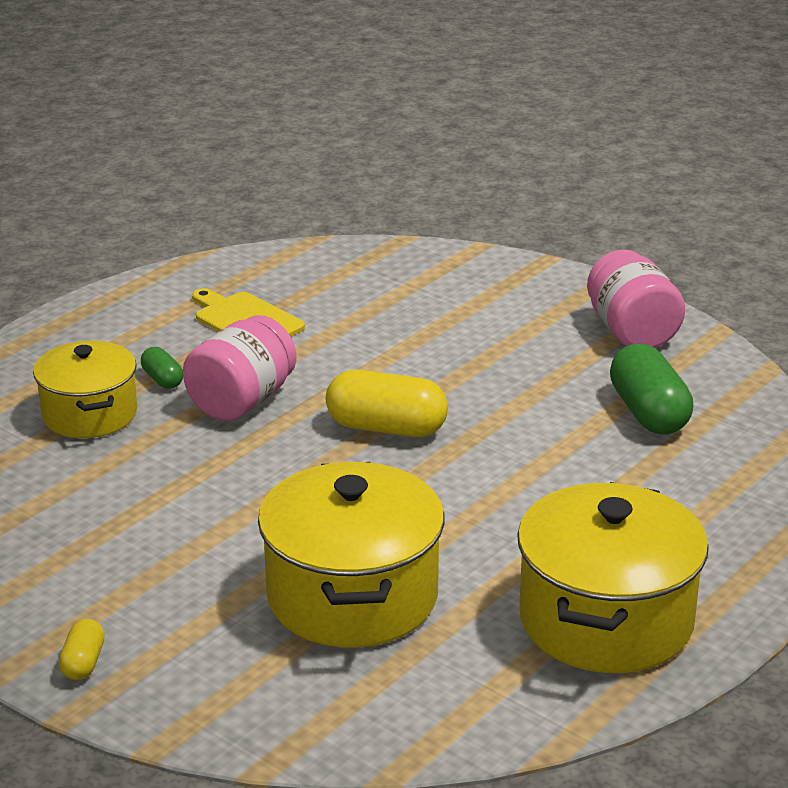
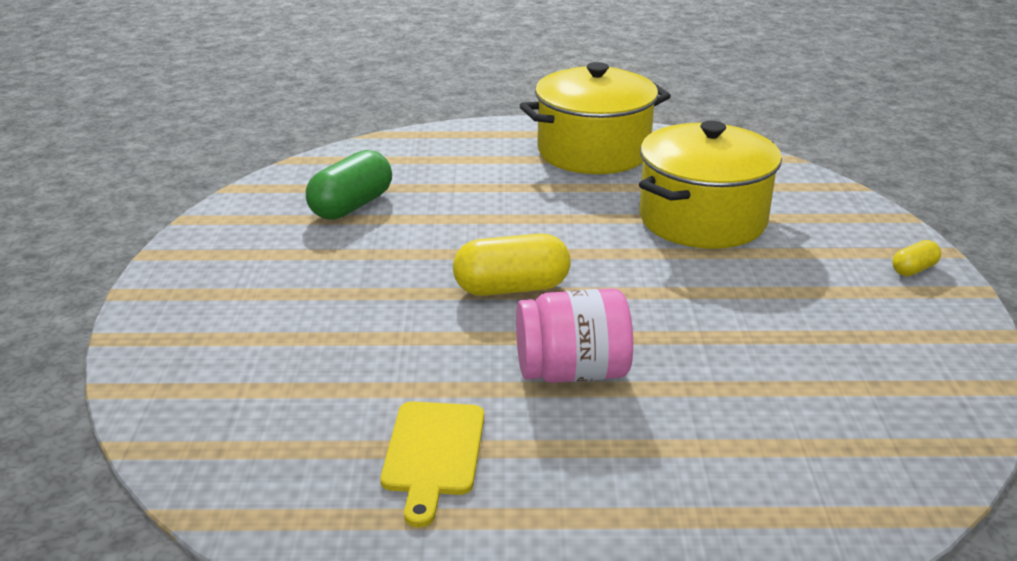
camera: 130 degrees left, 0 degrees up
yellow pot [33,341,137,438] -> none
green capsule [141,347,183,389] -> none
yellow capsule [326,370,448,437] -> yellow capsule turned 75 degrees counterclockwise [453,234,571,296]
pink jar [587,249,685,348] -> none

